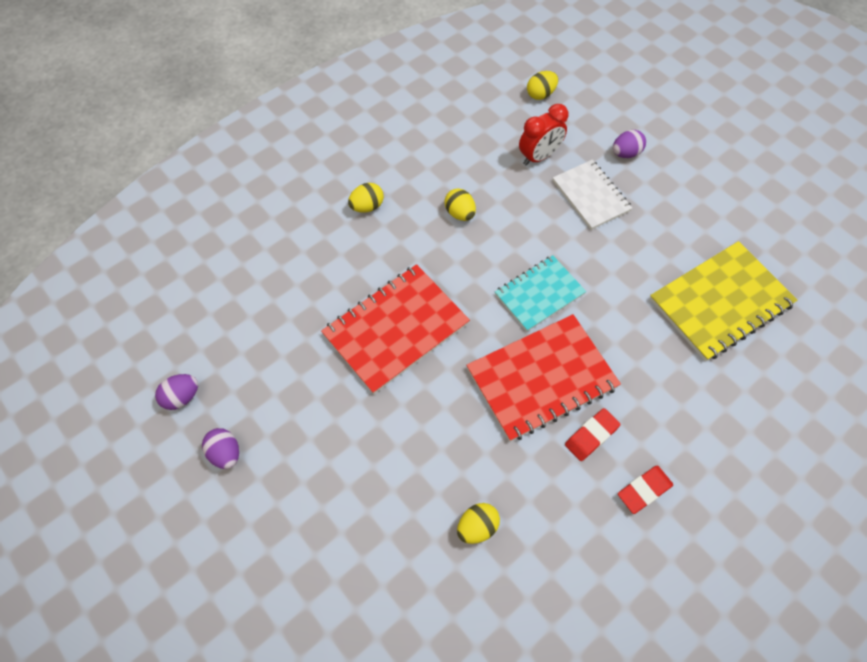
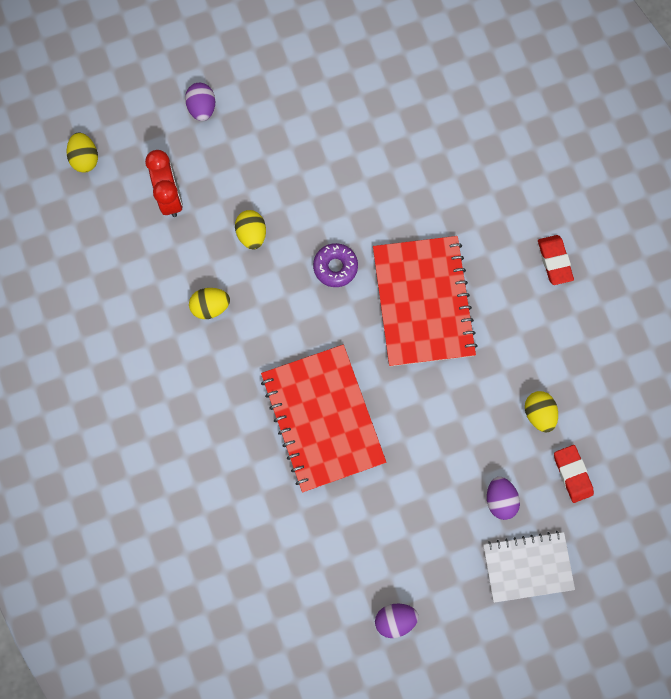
camera: 70 degrees left, 15 degrees up
purple egg [155,374,198,410] -> purple egg moved to [487,477,520,520]
yellow egg [348,183,384,213] -> yellow egg moved to [235,210,266,250]
turquoise notebook [495,255,586,331] -> purple donut [313,243,358,287]
white notebook [553,160,632,230] -> white notebook moved to [483,531,575,603]
red eraser [565,408,621,461] -> red eraser moved to [554,445,594,503]
yellow notebook [650,241,797,361] -> none

